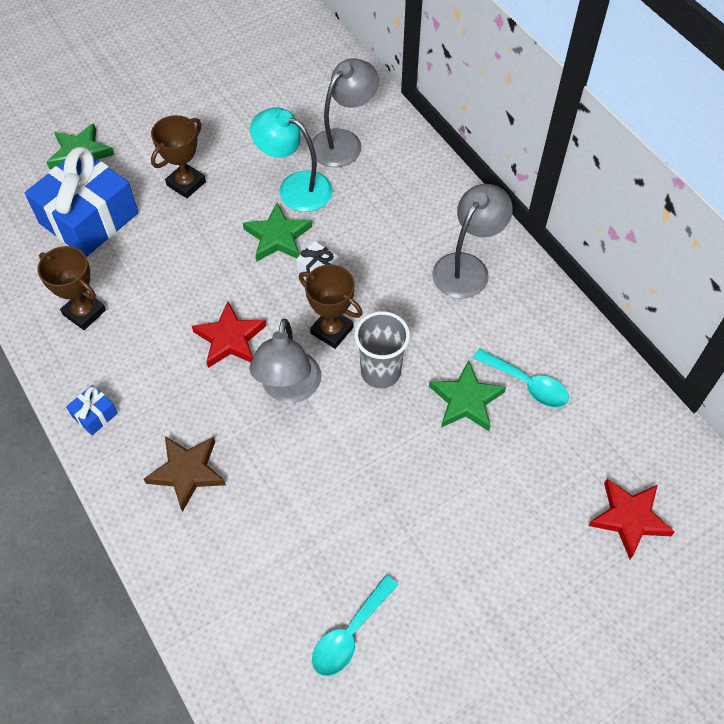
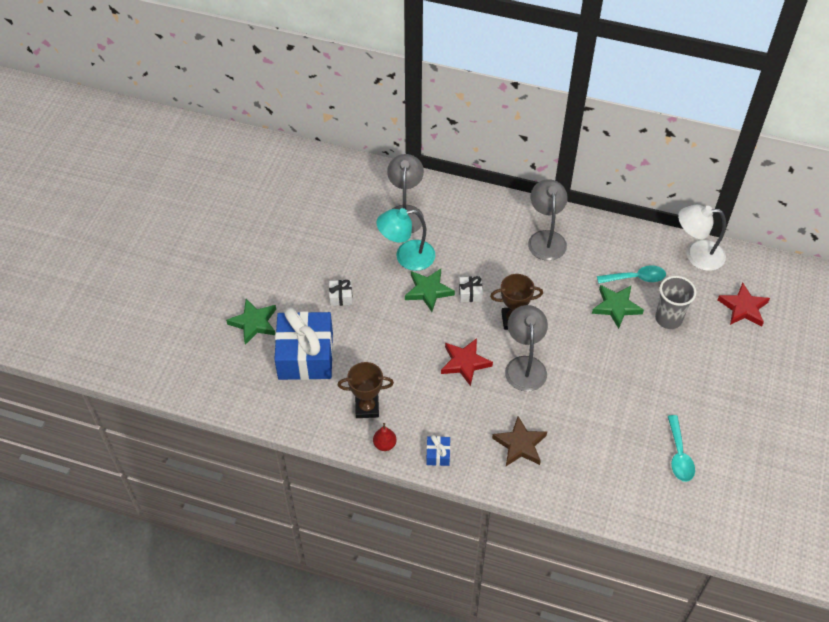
camera: 40 degrees left, 5 degrees down
brown trophy [151,115,206,198] -> white gift [329,280,352,306]
grey lamp [250,319,321,403] -> grey lamp turned 150 degrees counterclockwise [505,305,548,392]
grey cup [354,311,410,388] -> grey cup moved to [655,276,697,329]
none -> red pear [373,423,396,451]
none -> white lamp [678,205,726,271]

